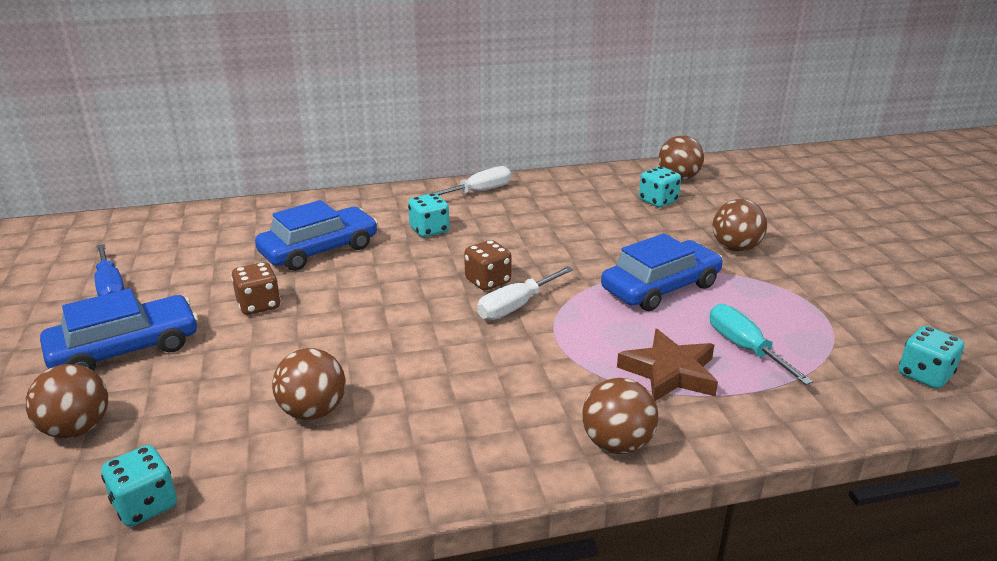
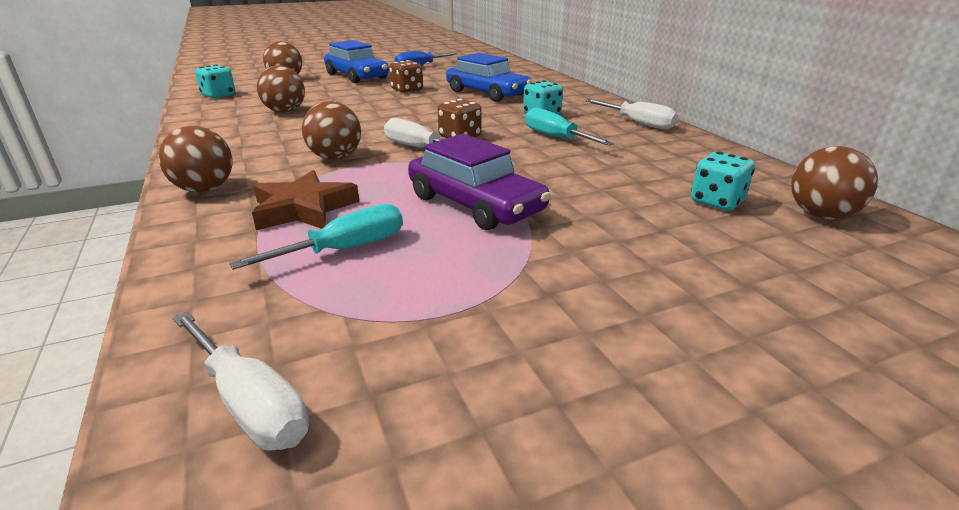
camera: 80 degrees right, 0 degrees up
blue car [601,233,723,311] -> purple car [408,134,550,230]
brown ball [713,199,767,252] -> brown ball moved to [302,101,361,160]
turquoise dice [899,326,964,389] -> white screwdriver [173,312,309,451]
none -> turquoise screwdriver [525,107,614,146]

